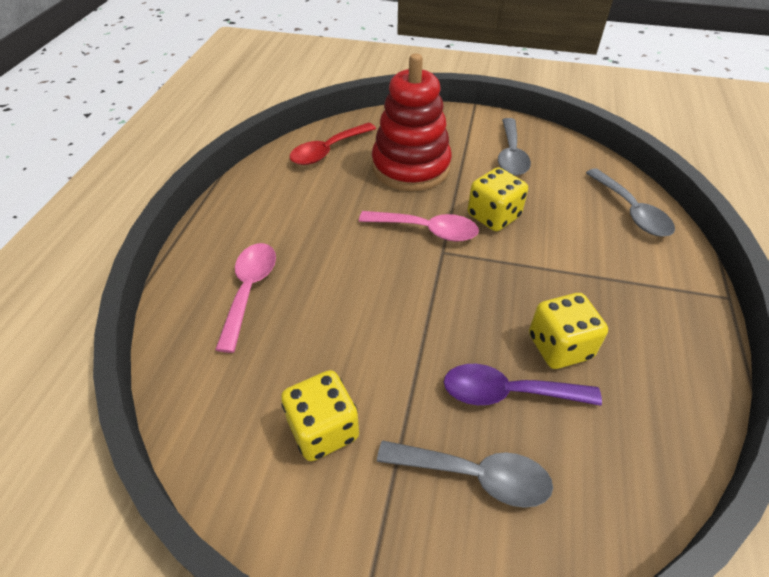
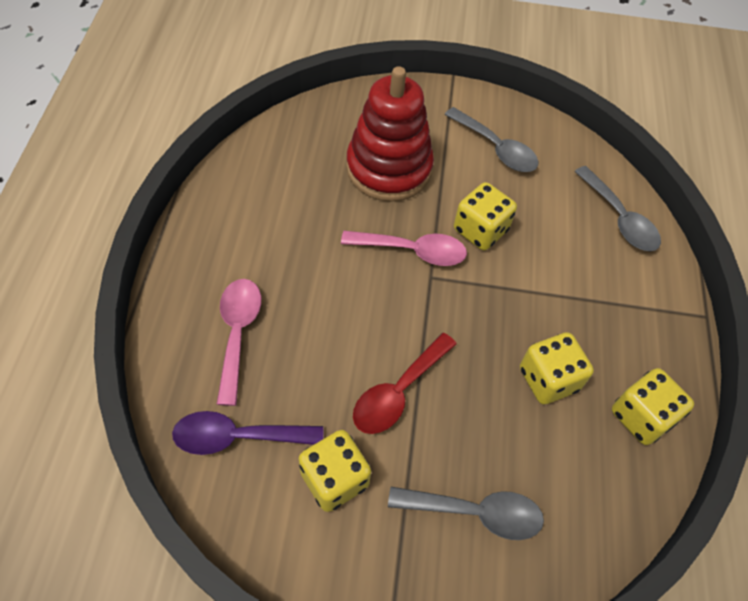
camera: 10 degrees left, 10 degrees up
red spoon [290,123,376,165] -> red spoon moved to [353,333,456,434]
purple spoon [444,364,602,406] -> purple spoon moved to [172,411,323,455]
grey spoon [498,118,531,176] -> grey spoon turned 45 degrees counterclockwise [445,107,539,172]
none -> yellow dice [612,368,694,445]

